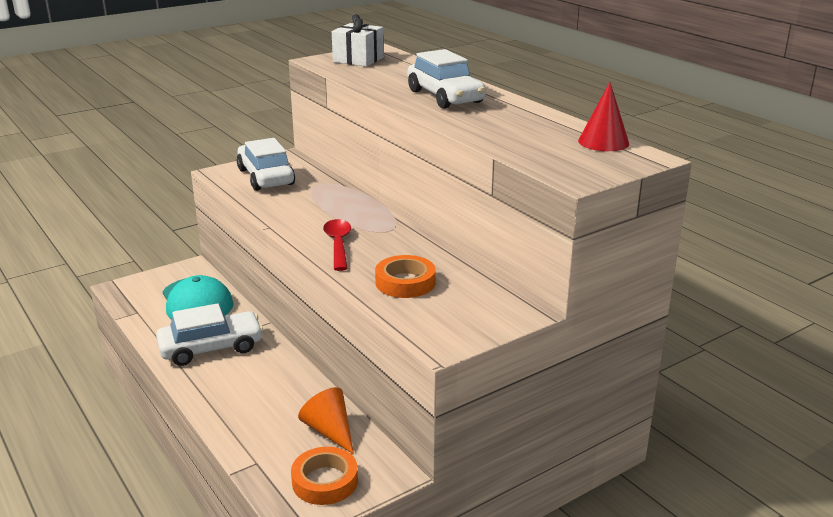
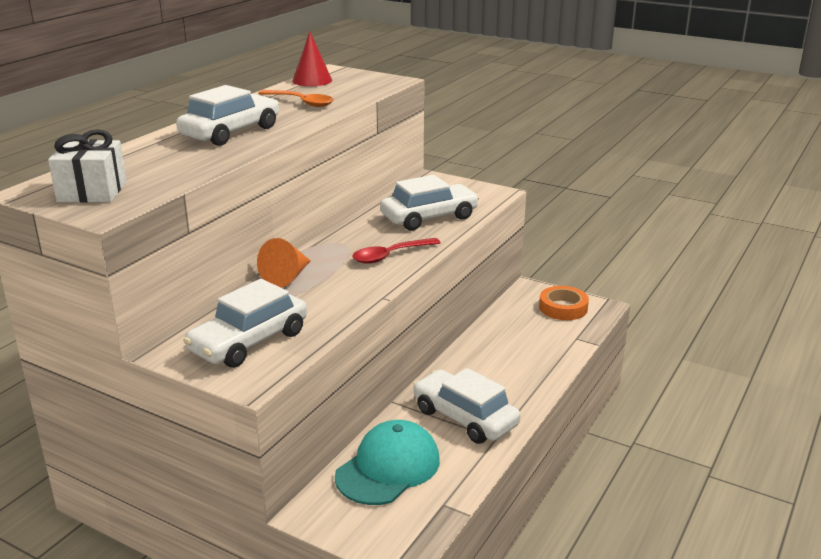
camera: 115 degrees left, 0 degrees up
orange cone [298,387,354,455] -> orange cone moved to [257,238,311,288]
orange tape [375,255,436,298] -> white car [380,175,479,231]
none -> orange spoon [258,90,334,107]

